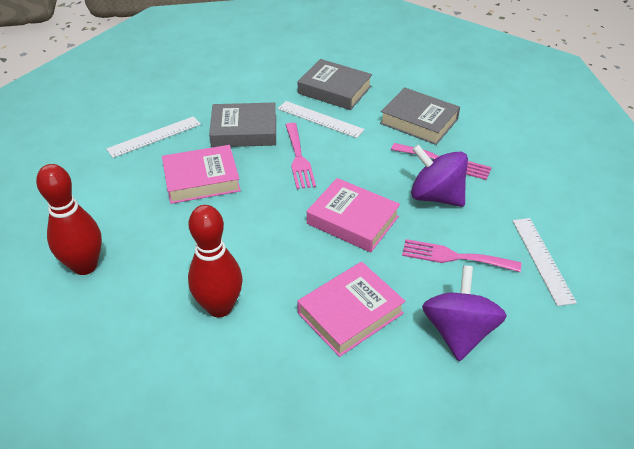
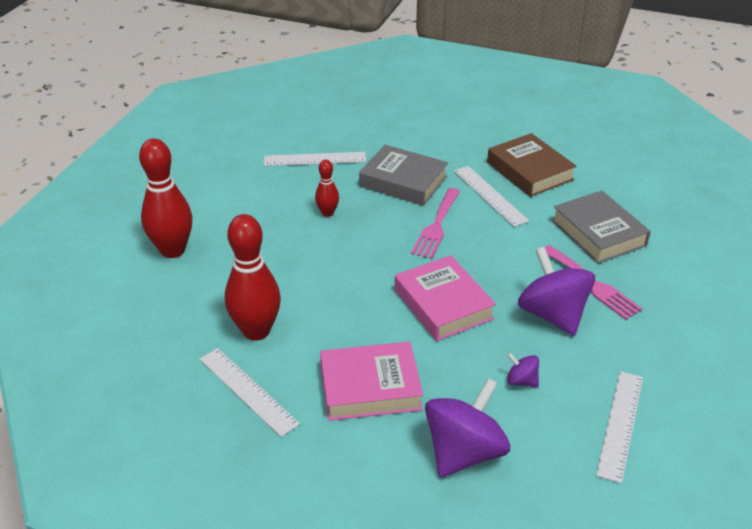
camera: 30 degrees right, 5 degrees down
pink book [162,145,241,204] -> red bowling pin [315,160,339,217]
grey book [298,59,372,110] -> brown book [487,133,576,197]
pink fork [402,239,521,272] -> purple spinning top [507,353,539,387]
none -> white ruler [200,348,300,437]

